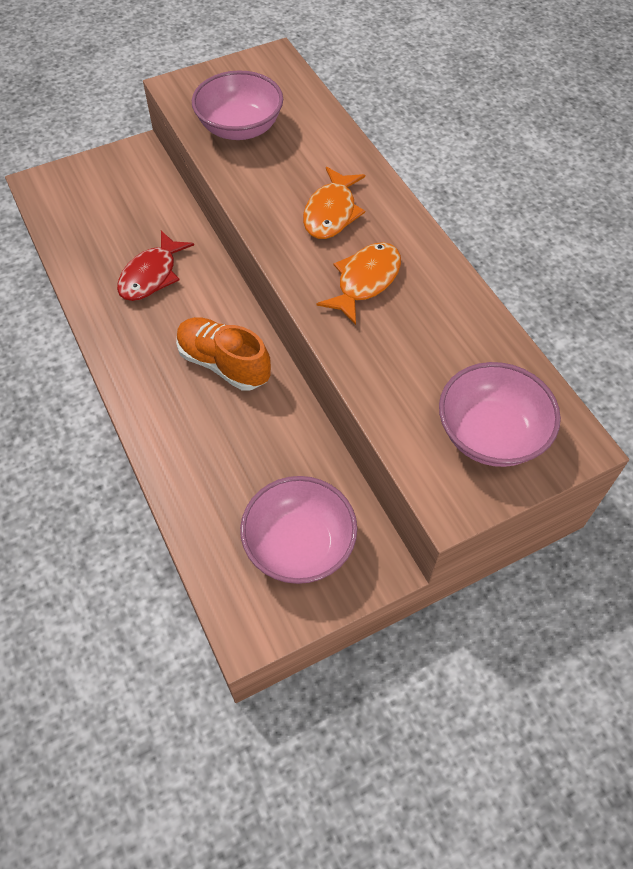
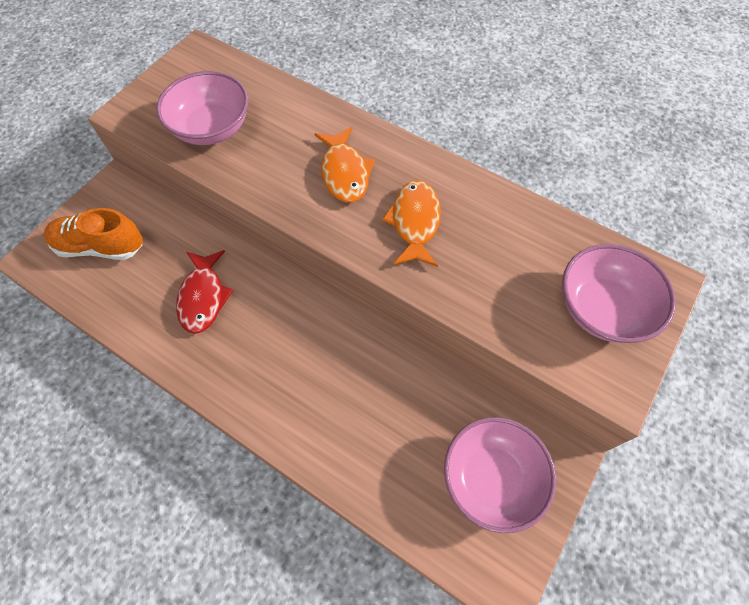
camera: 30 degrees left, 5 degrees up
orange shoe [176,317,271,391] -> orange shoe moved to [44,208,143,260]

